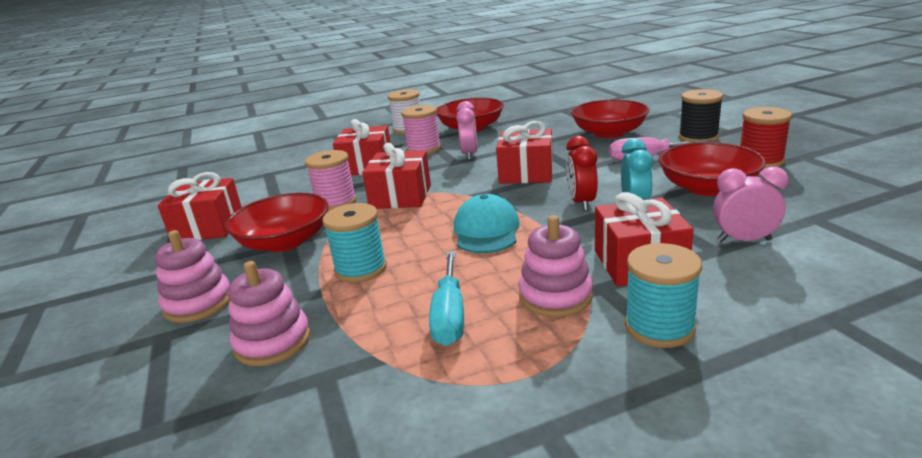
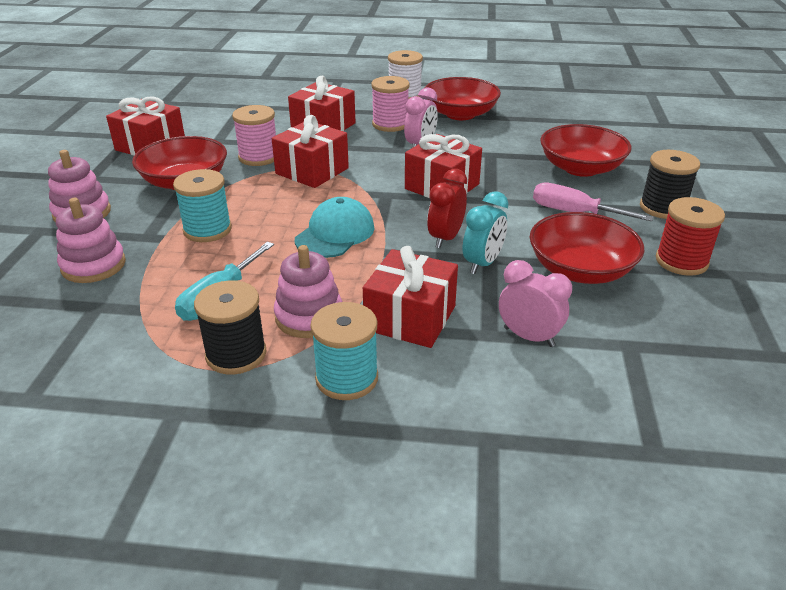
camera: 25 degrees right, 10 degrees up
none -> black spool [194,280,267,375]

